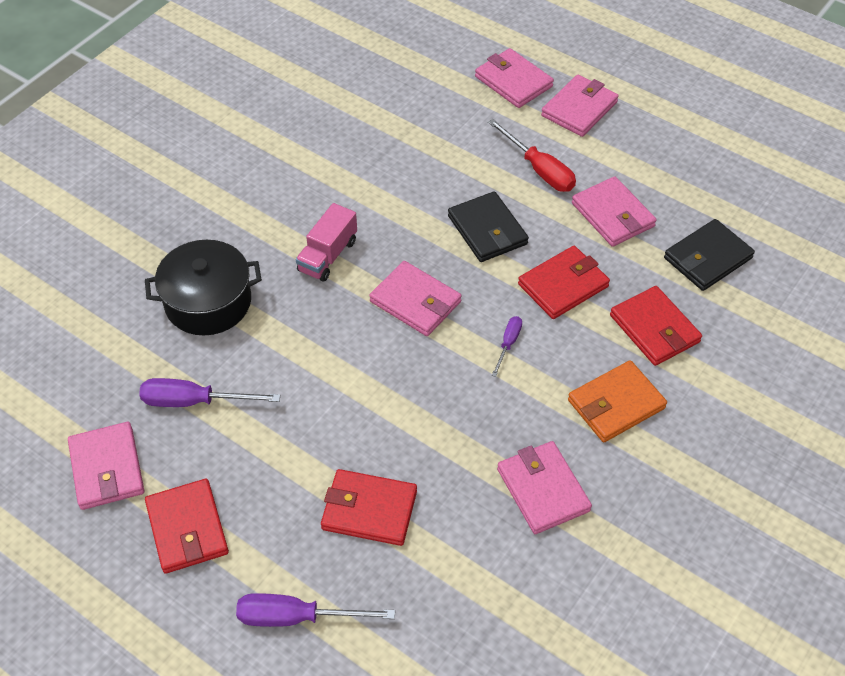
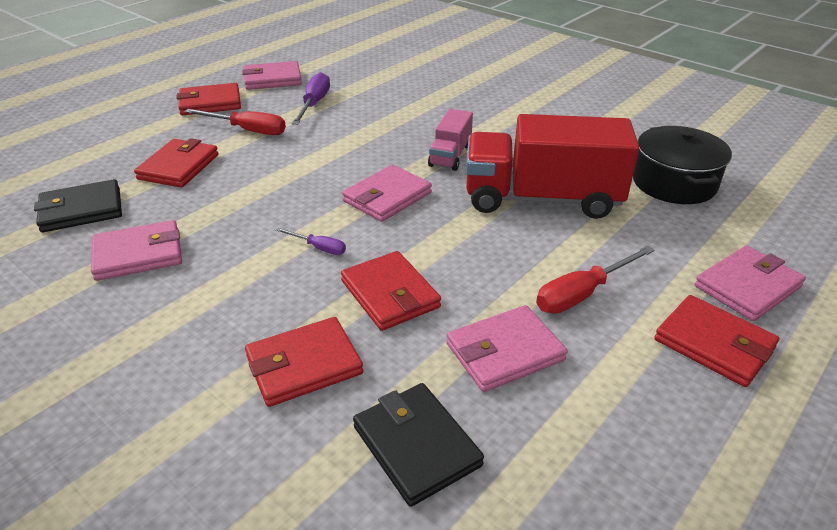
camera: 95 degrees right, 15 degrees down
black pot [145,240,262,335] -> black pot moved to [633,126,732,204]
purple screwdriver [236,593,395,627] -> none
pink truck [296,203,357,282] -> pink truck turned 105 degrees counterclockwise [428,109,473,171]
black wallet [448,191,529,262] -> black wallet moved to [34,179,122,233]
pink wallet [541,75,618,137] -> red wallet [654,295,779,387]
orange wallet [568,360,667,442] -> none
none -> red screwdriver [184,109,286,135]
none -> red truck [466,114,639,219]

